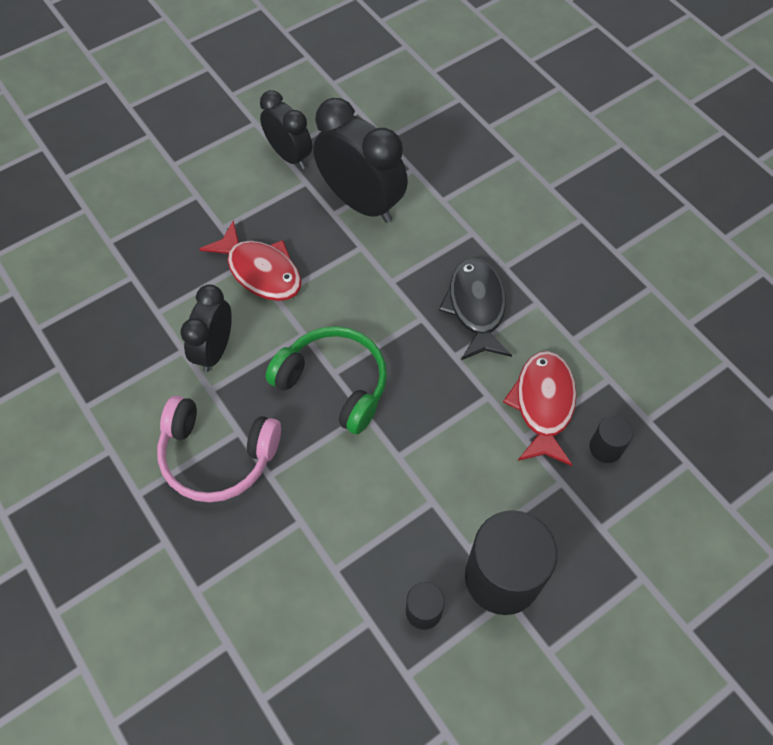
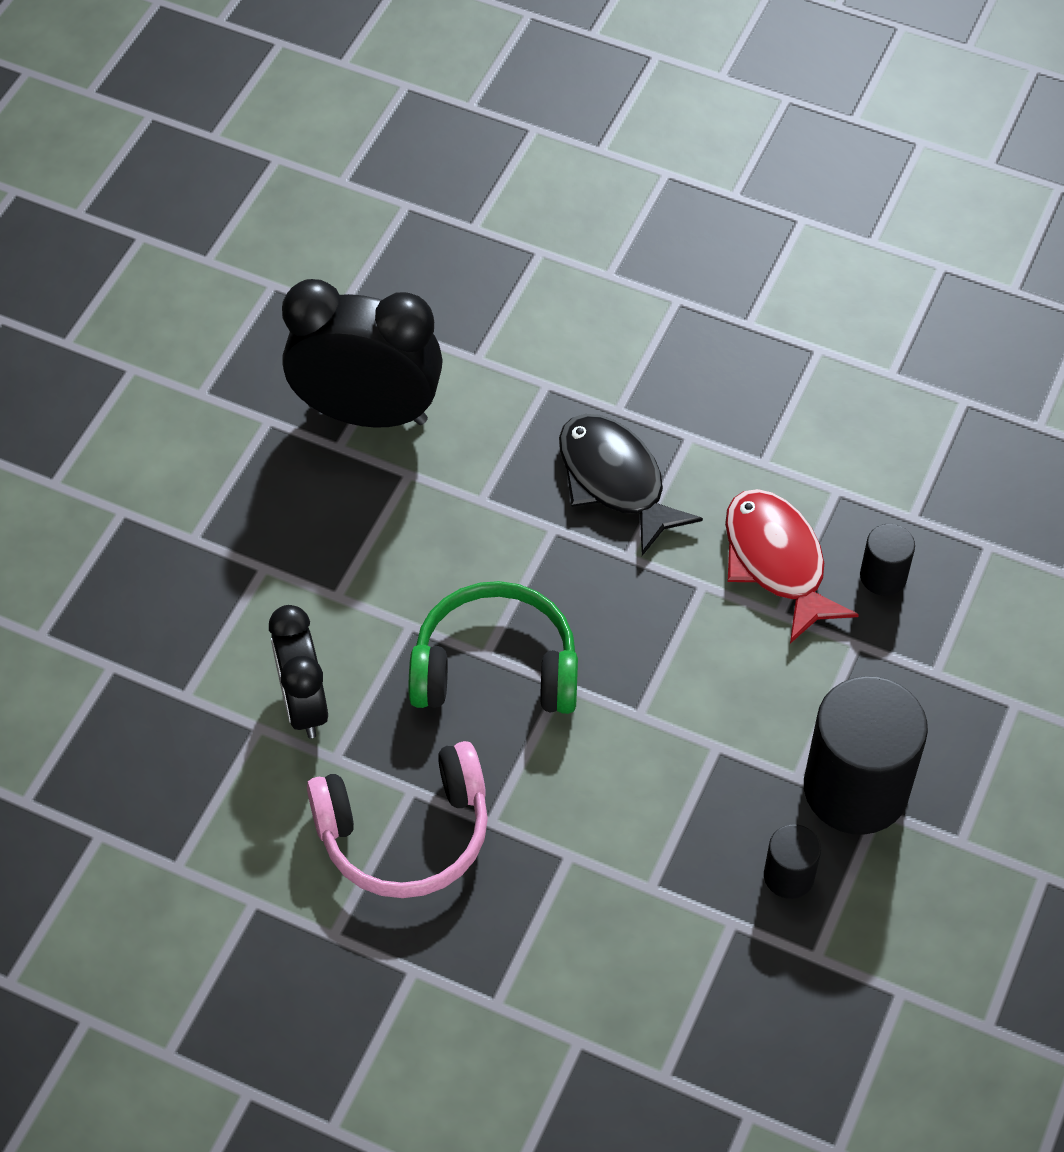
camera: 30 degrees left, 5 degrees down
red fish [199,220,301,301] -> none
black clock [260,90,312,169] -> none

